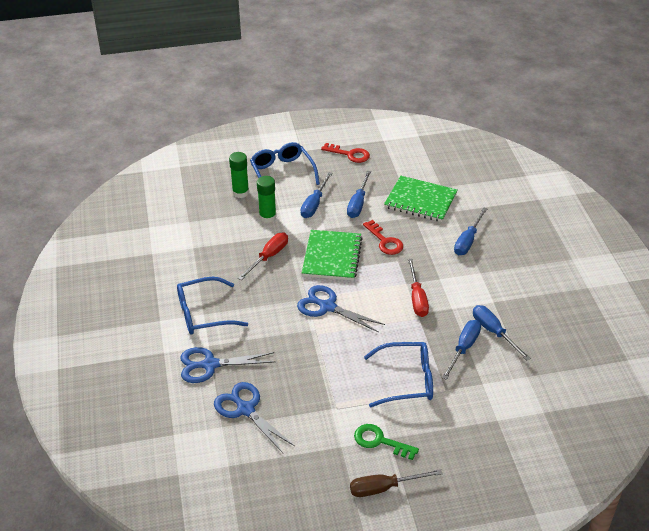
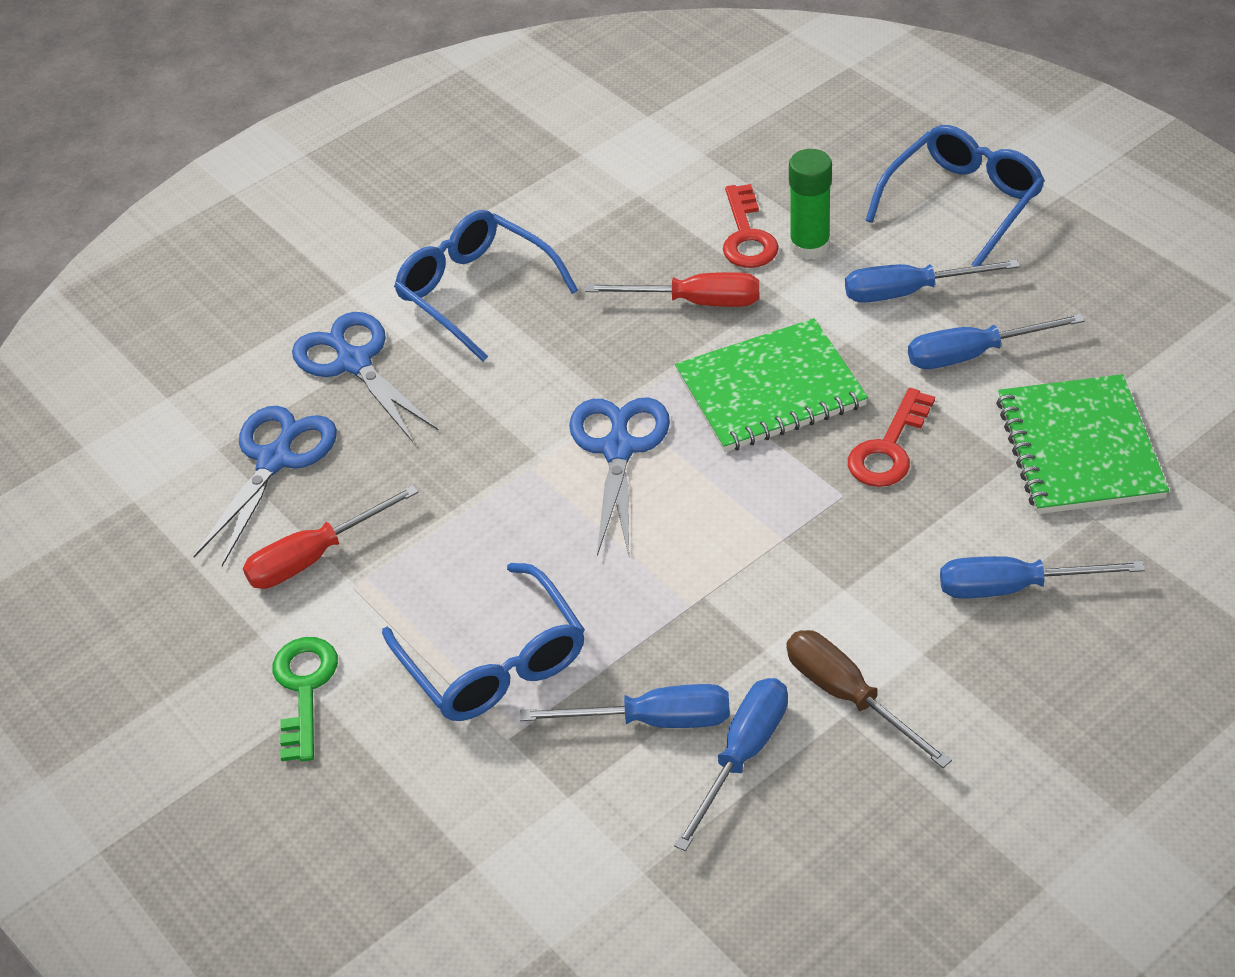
camera: 65 degrees right, 5 degrees up
green glue stick [229,152,249,198] -> none
red key [321,143,370,163] -> red key moved to [723,184,779,268]
brown screwdriver [350,469,443,497] -> brown screwdriver moved to [787,630,952,768]
red screwdriver [408,259,429,317] -> red screwdriver moved to [243,485,418,589]

